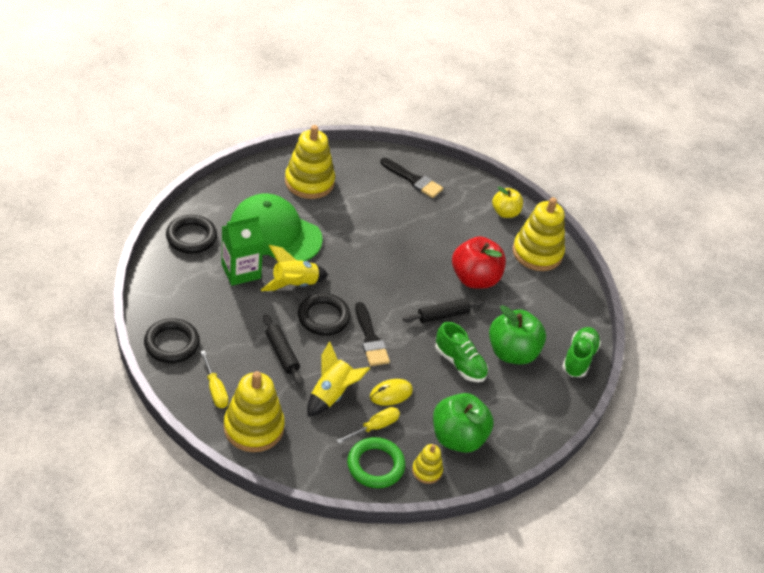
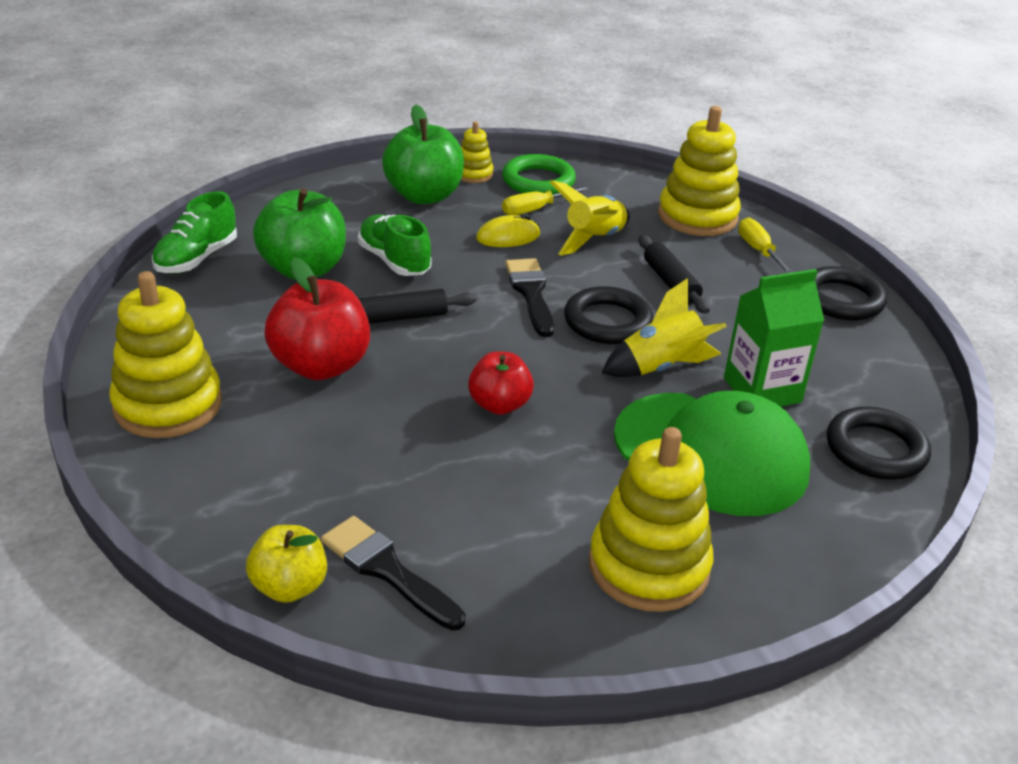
camera: 170 degrees left, 10 degrees down
yellow apple [492,187,523,218] -> yellow apple moved to [246,525,327,603]
none -> red apple [468,351,534,415]

